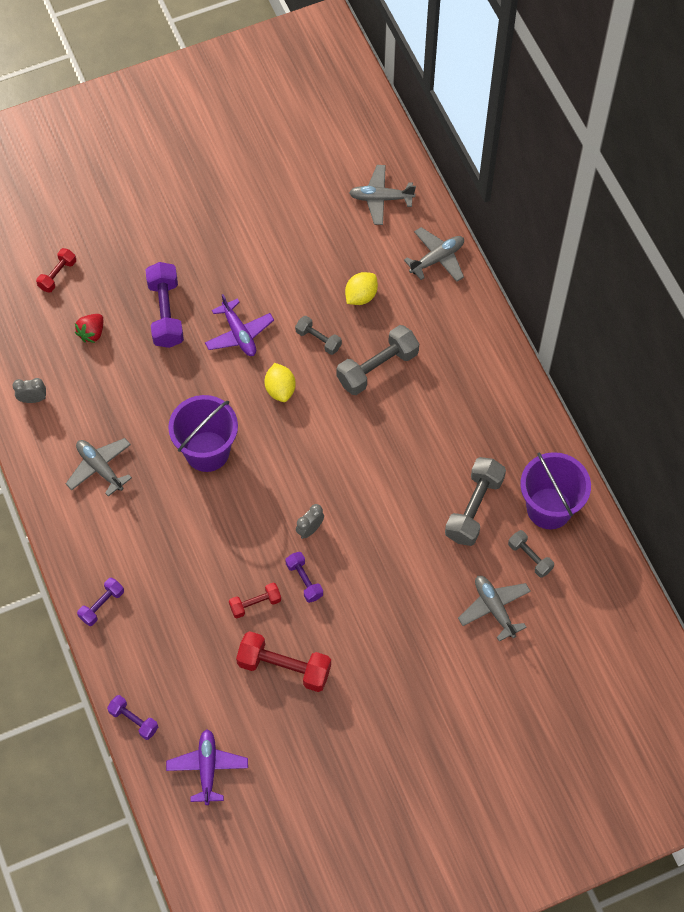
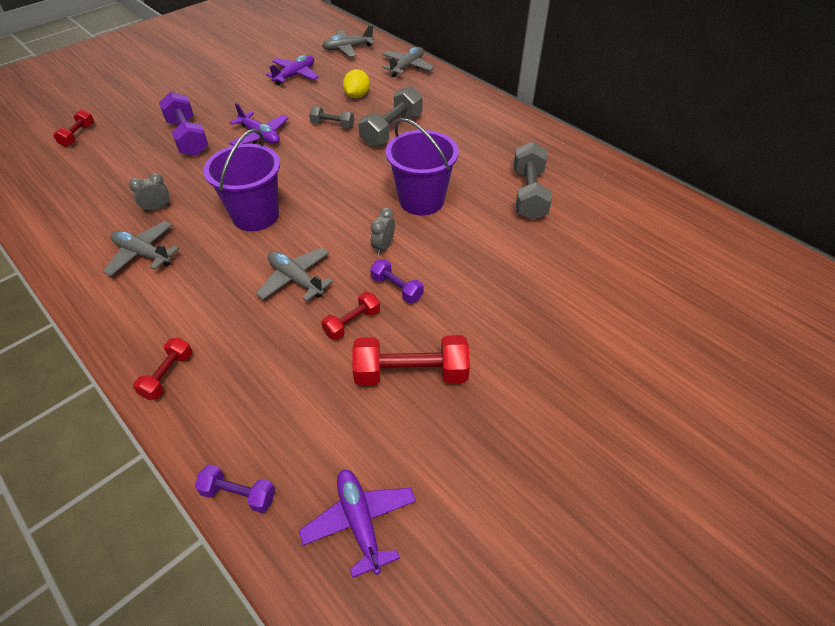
camera: 20 degrees left, 15 degrees down
grey clock [12,378,46,403] -> grey clock moved to [129,173,170,212]
red strawberry [75,314,103,343] -> none
purple dumbbell [77,578,124,626] -> red dumbbell [133,337,192,400]
yellow lemon [264,363,296,402] -> none
grey plane [458,576,531,642] -> grey plane moved to [256,248,333,301]
grey dumbbell [508,530,554,578] -> none
purple bucket [520,452,591,529] -> purple bucket moved to [386,118,459,216]
none -> purple plane [266,55,319,85]

